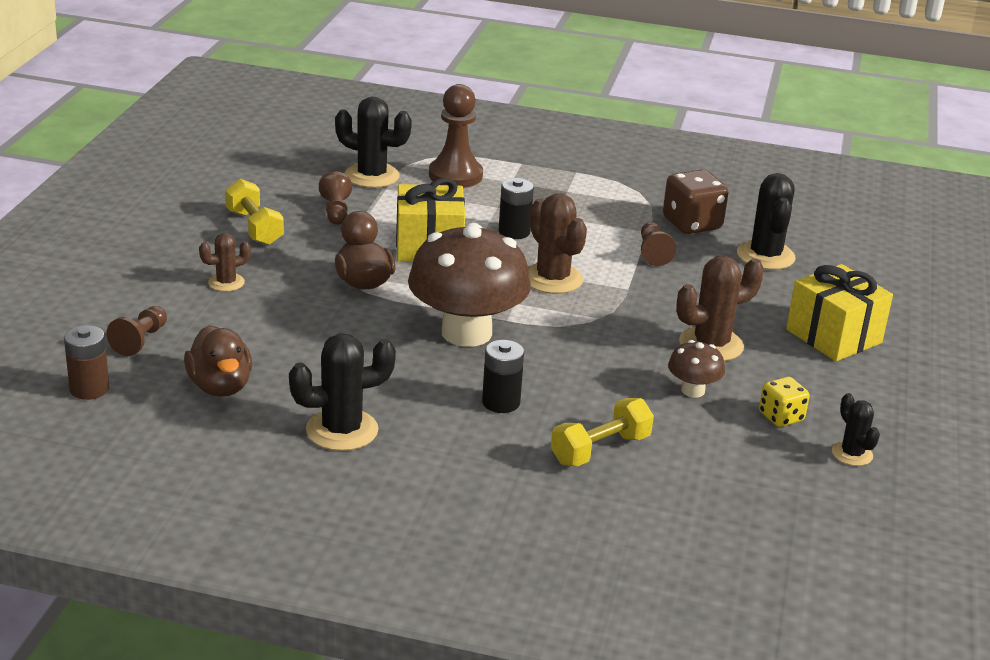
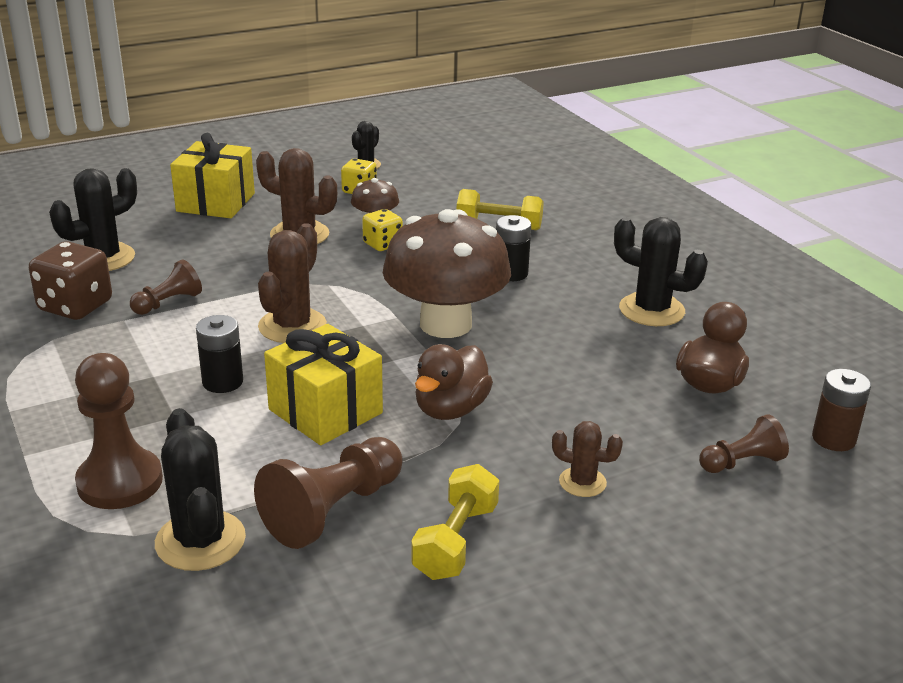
camera: 130 degrees left, 0 degrees up
brown pawn [319,172,352,225] -> brown pawn [254,437,403,549], size x1.70
none -> yellow dice [362,209,403,251]

